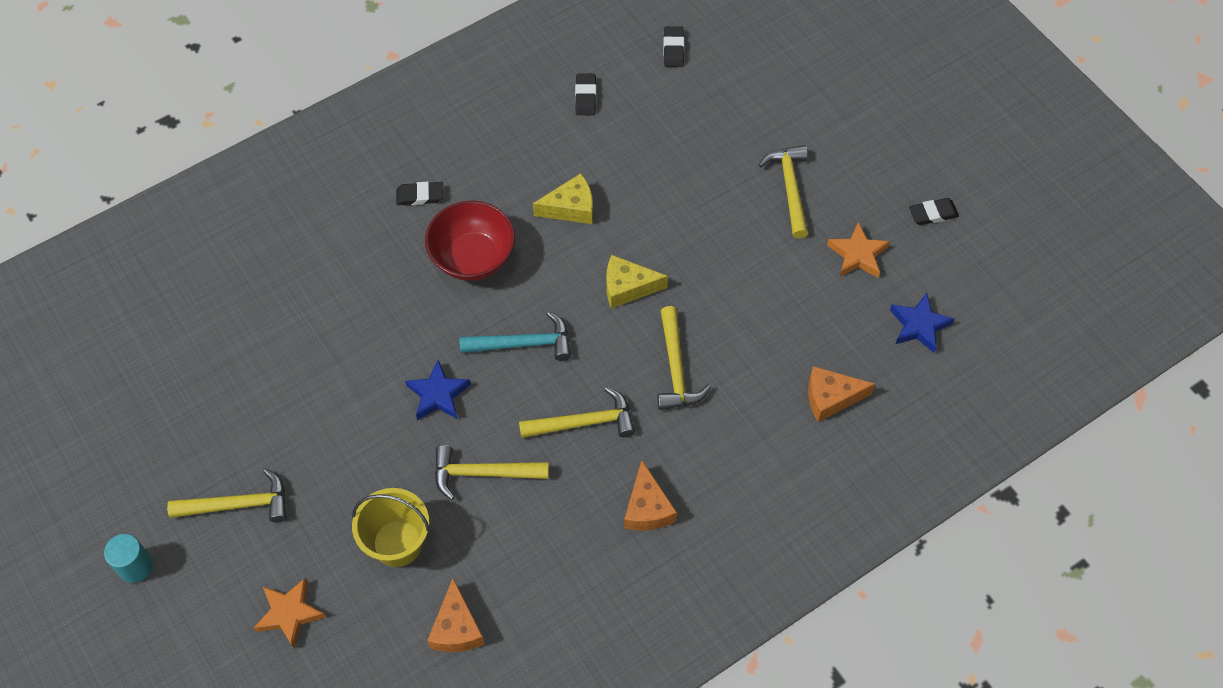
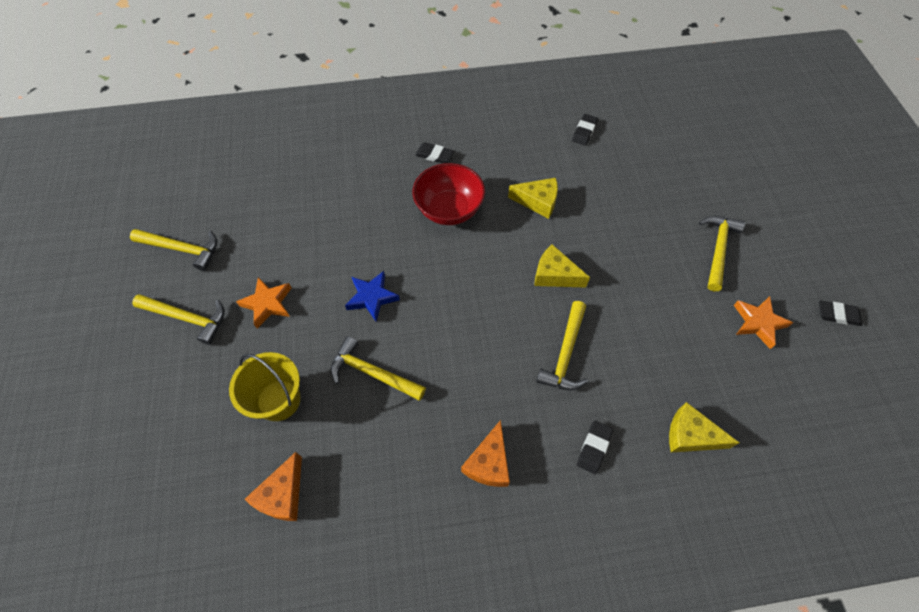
camera: 25 degrees right, 0 degrees up
turquoise cylinder [104,534,153,583] -> none
orange star [254,578,326,648] -> orange star moved to [236,277,291,328]
turquoise hammer [459,311,571,361] -> none
yellow hammer [519,387,635,438] -> yellow hammer moved to [130,229,217,271]
black eraser [663,26,684,67] -> black eraser moved to [577,421,613,474]
orange cheese [808,366,875,422] -> yellow cheese [669,402,739,452]
blue star [890,293,954,353] -> none

